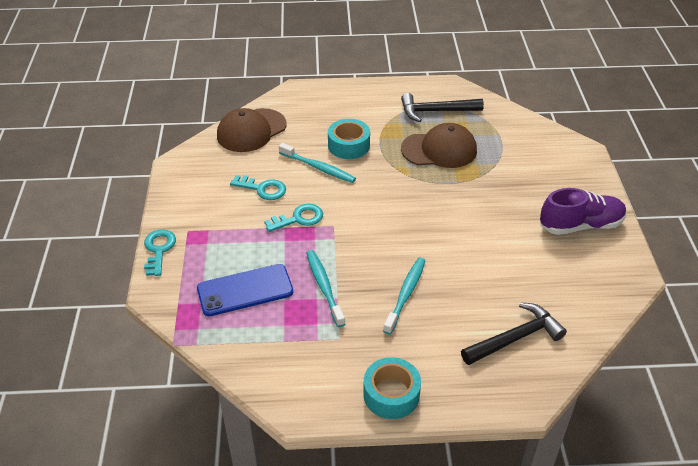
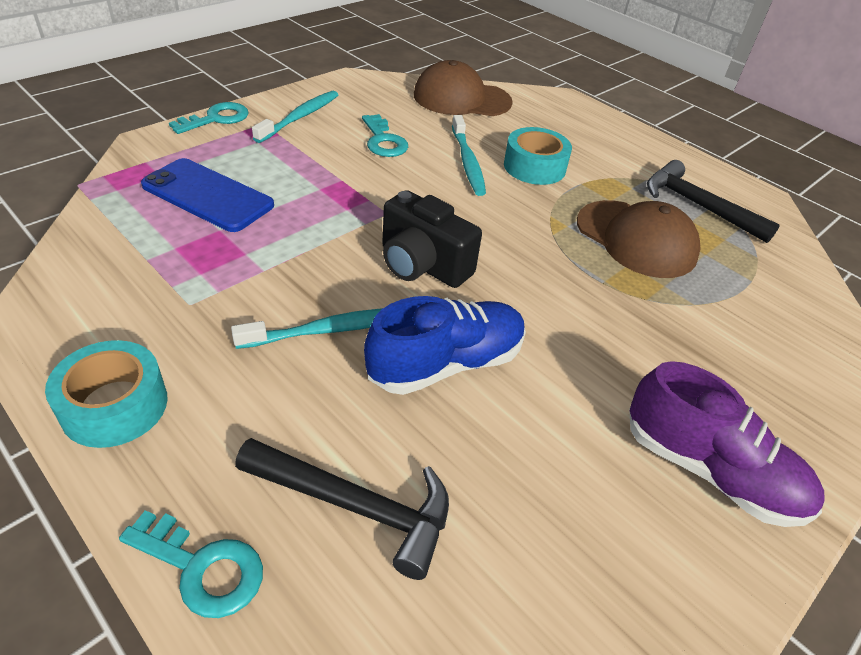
camera: 45 degrees right, 0 degrees up
turquoise key [264,204,323,232] -> turquoise key moved to [119,510,263,618]
turquoise toothbrush [306,250,345,327] -> turquoise toothbrush moved to [252,90,338,143]
none -> blue shoe [364,296,526,395]
none -> black camera [382,190,482,288]

